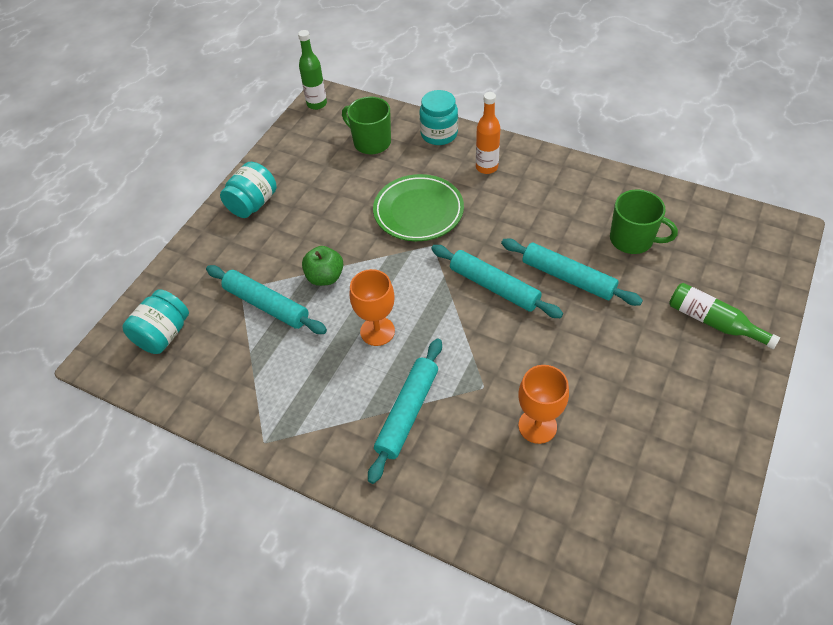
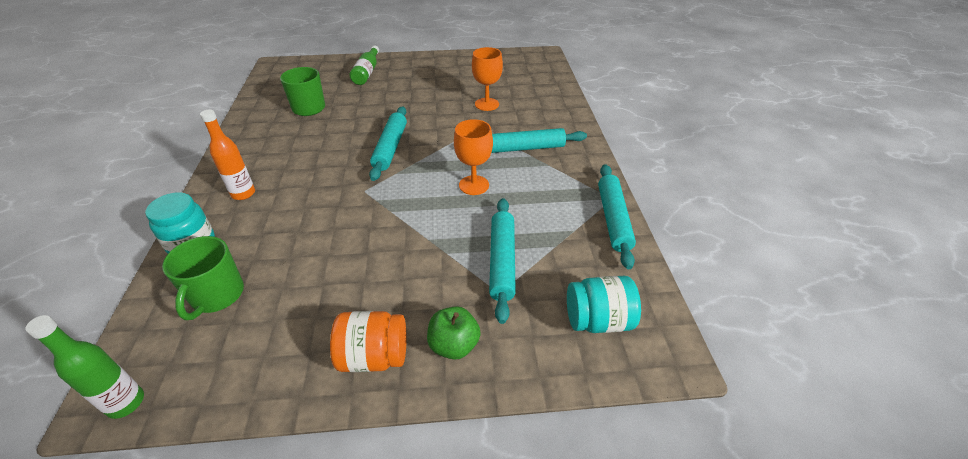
camera: 125 degrees left, 10 degrees down
turquoise jar [220,162,277,218] -> orange jar [330,311,406,372]
green apple [302,246,344,286] -> green apple moved to [427,306,481,360]
green plate [373,174,464,241] -> none
turquoise rolling pin [501,238,643,306] -> turquoise rolling pin moved to [598,164,636,269]

